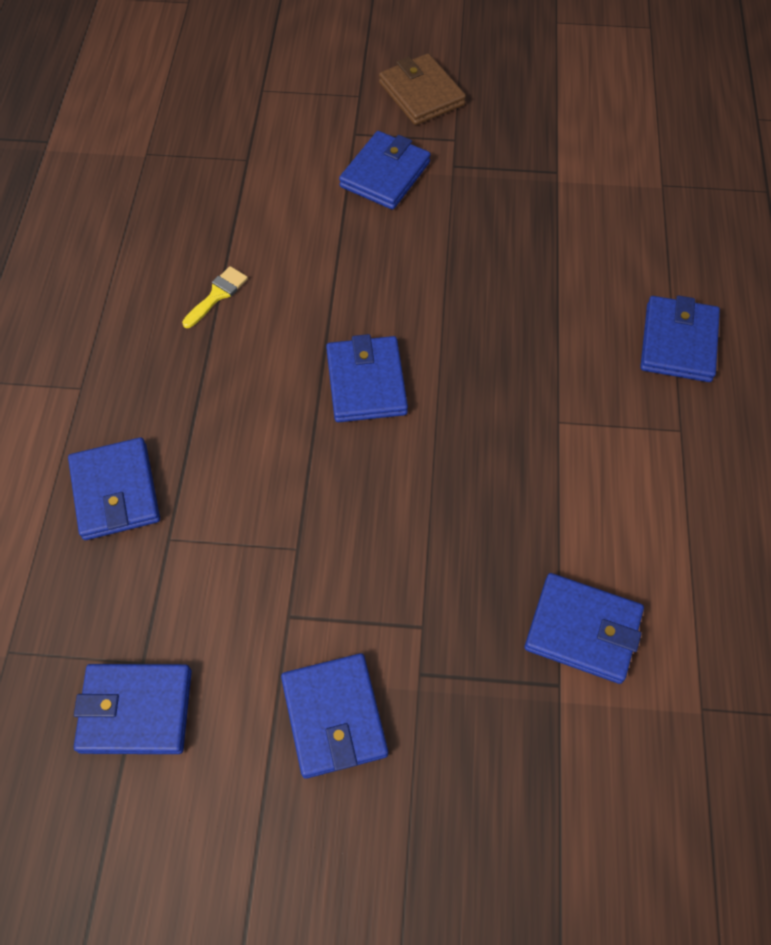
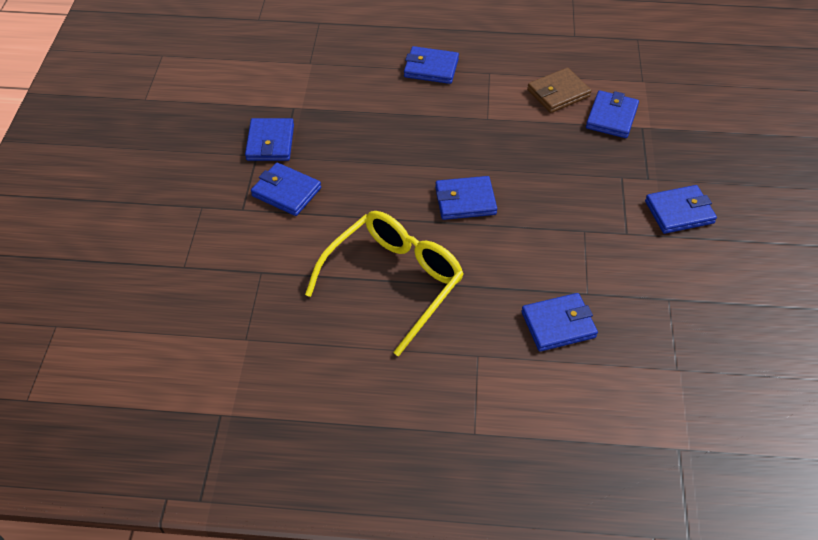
camera: 90 degrees left, 10 degrees down
blue wallet [74,664,192,754] -> blue wallet moved to [245,118,294,161]
yellow brush [182,266,248,328] -> yellow glasses [305,211,464,356]
brown wallet [379,53,466,125] -> brown wallet moved to [527,68,592,113]

